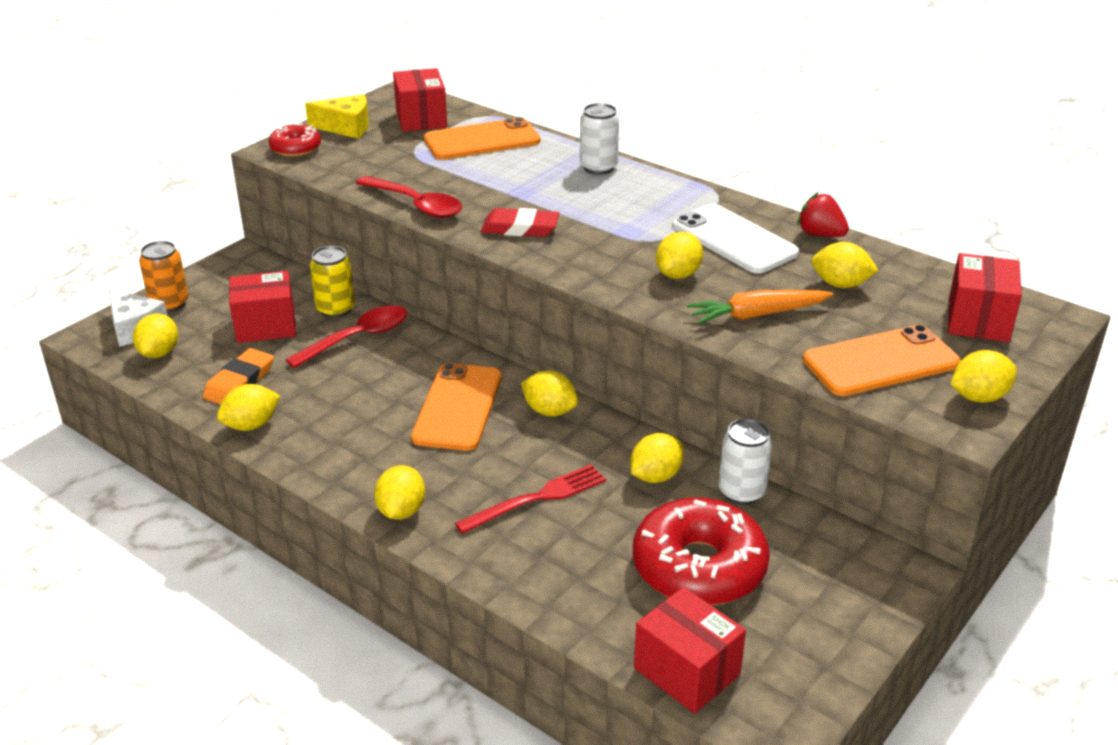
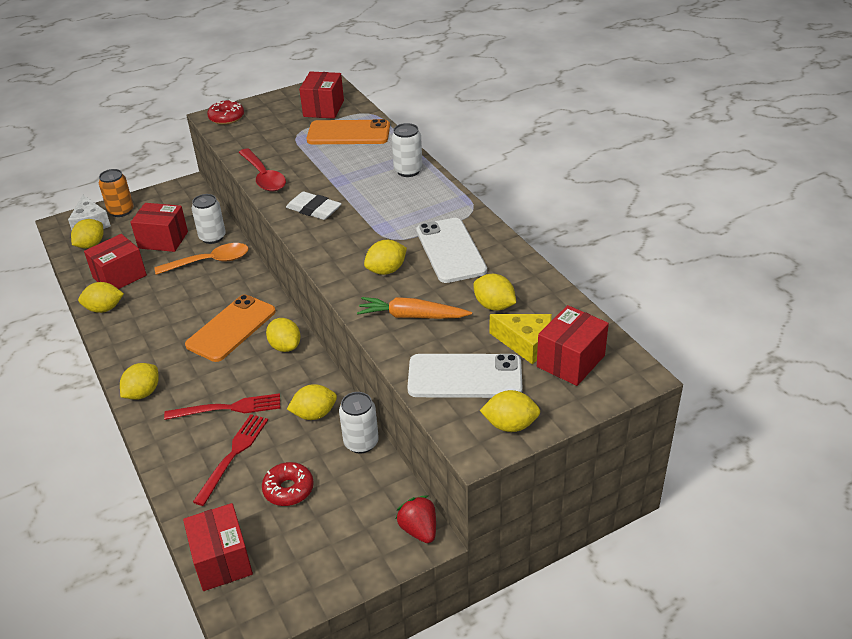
camera: 25 degrees right, 5 degrees up
orange eraser [203,348,274,405] -> red box [84,234,147,289]
red spoon [285,306,407,368] -> orange spoon [154,243,249,275]
yellow cheese [305,94,369,139] -> yellow cheese moved to [490,314,552,364]
yellow can [310,246,355,318] -> white can [192,194,226,244]
red eraser [481,208,559,237] -> white eraser [286,191,342,220]
red donut [633,497,770,605] -> red donut [262,462,314,506], size x0.53
red strawberry [797,192,849,237] -> red strawberry moved to [396,495,436,543]
orange phone [803,324,960,396] -> white phone [407,354,522,398]
none -> red fork [193,414,268,506]

